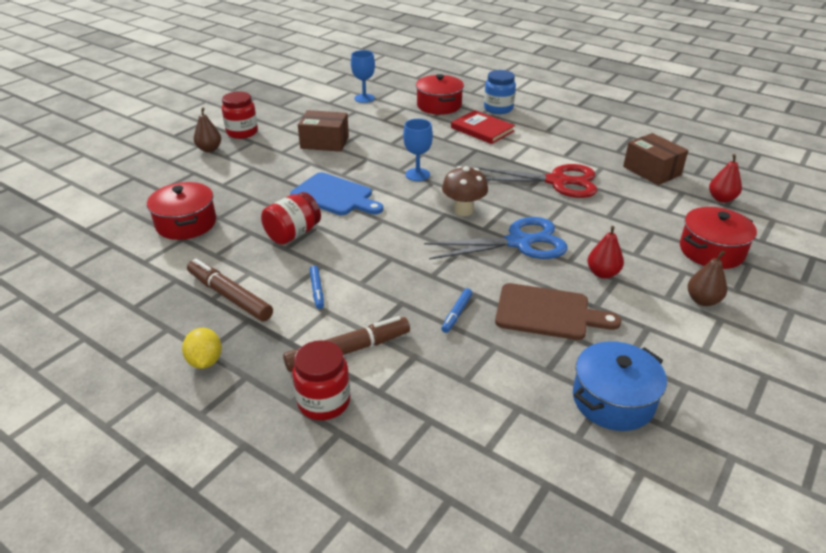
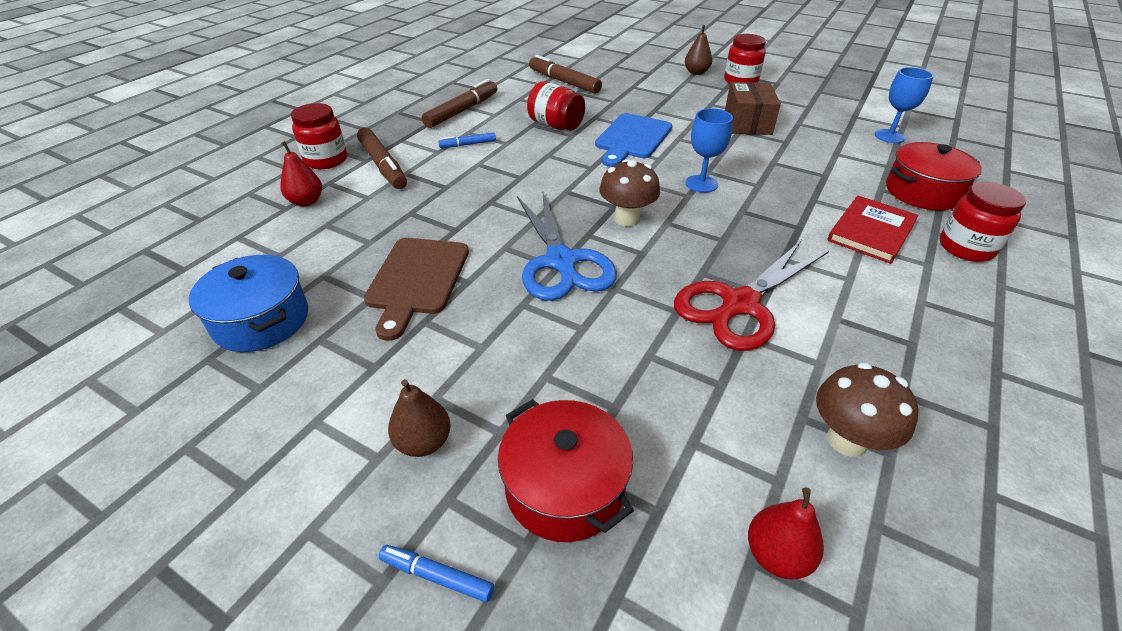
camera: 85 degrees right, 5 degrees up
red pot [147,182,216,240] -> brown marker [529,55,602,94]
yellow lemon [182,328,222,369] -> none
blue marker [441,288,472,333] -> blue marker moved to [379,545,494,602]
red scissors [475,164,597,198] -> red scissors turned 45 degrees clockwise [674,241,829,351]
blue jar [484,70,516,114] -> red jar [940,182,1026,262]
red pear [587,226,624,279] -> red pear moved to [280,141,322,207]
brown box [623,133,688,185] -> brown mushroom [816,362,919,457]

